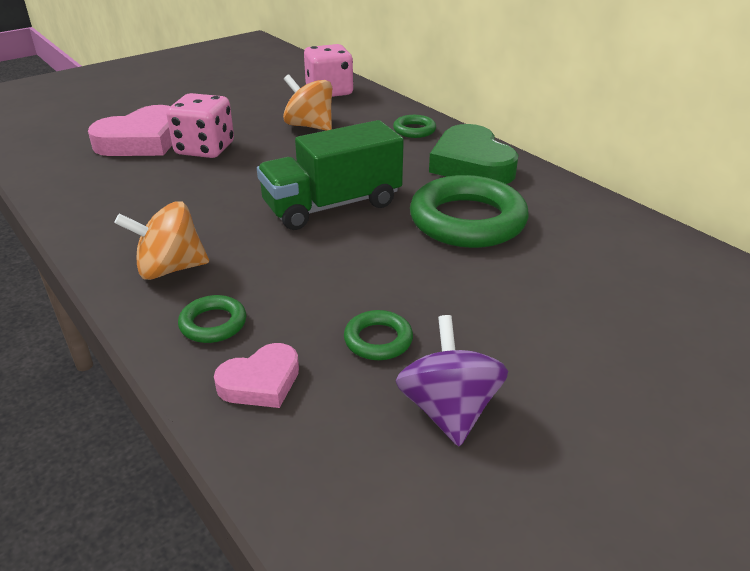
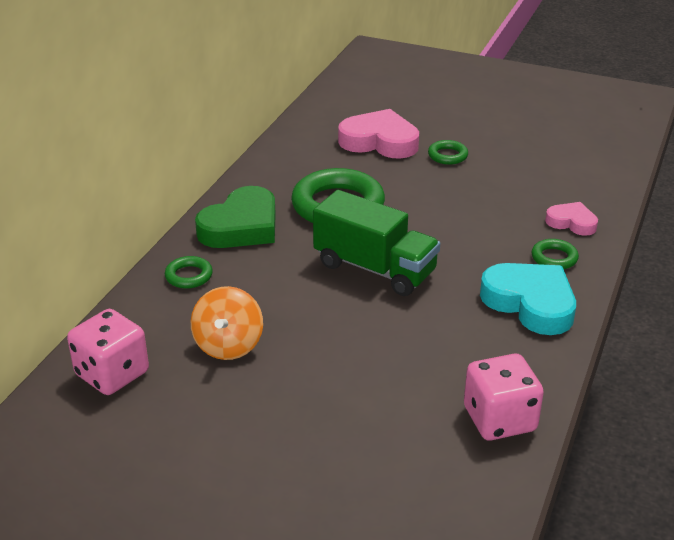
camera: 120 degrees left, 0 degrees up
pink heart [88,105,172,156] -> pink heart moved to [338,109,419,159]
orange spinning top [114,201,209,280] -> turquoise heart [480,263,576,335]
pink dice [166,93,234,158] -> pink dice moved to [464,354,544,441]
green ring [344,310,413,360] -> green ring moved to [428,140,468,165]
purple spinning top [396,315,508,446] -> none

